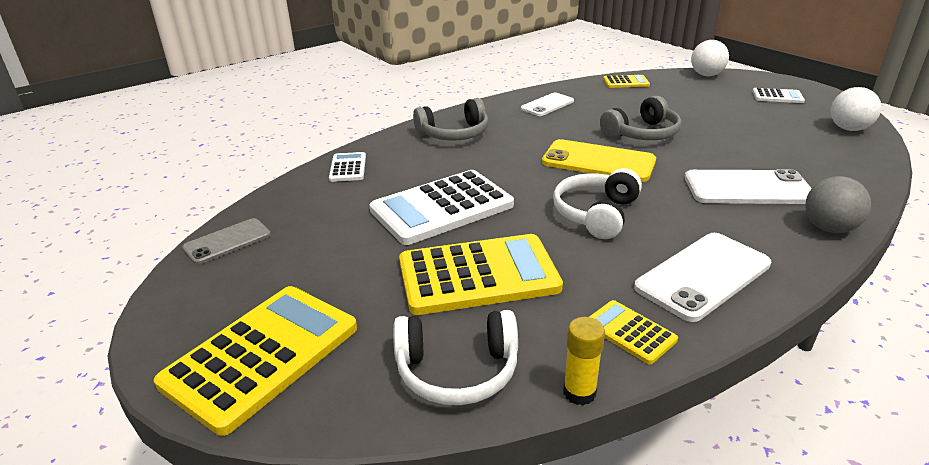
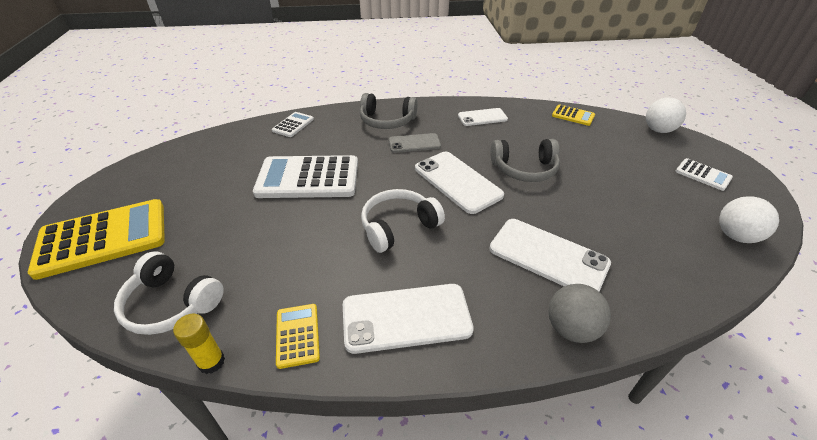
camera: 30 degrees right, 10 degrees up
grey phone [183,218,271,265] -> grey phone moved to [389,133,441,153]
yellow calculator [399,234,563,315] -> none
yellow phone [542,139,656,182] -> white phone [415,152,504,214]

